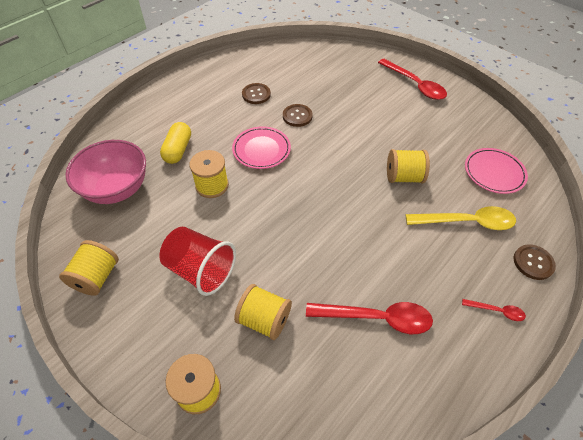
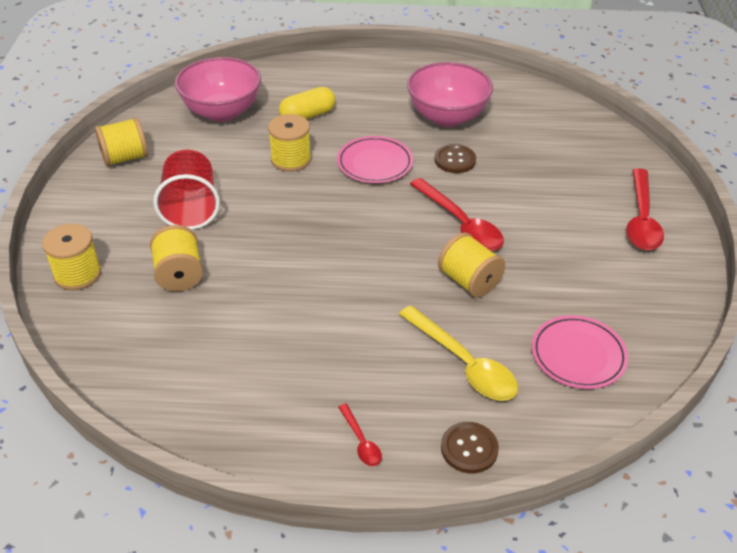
camera: 50 degrees right, 10 degrees down
brown button [242,83,271,104] -> pink bowl [407,62,493,127]
red spoon [306,302,433,334] -> red spoon moved to [410,178,504,251]

